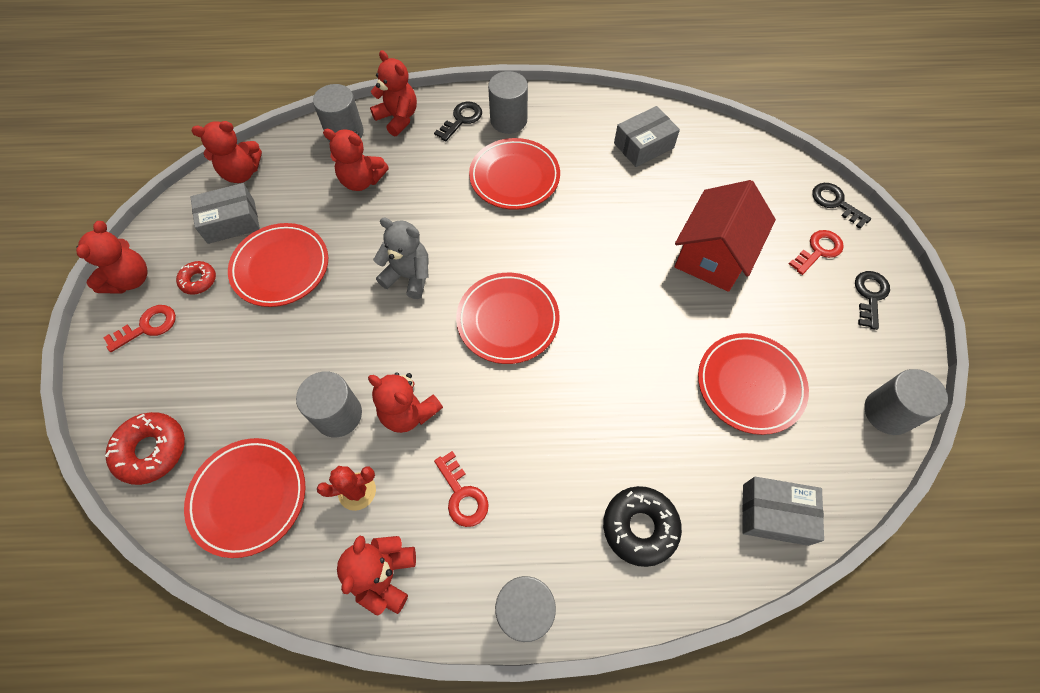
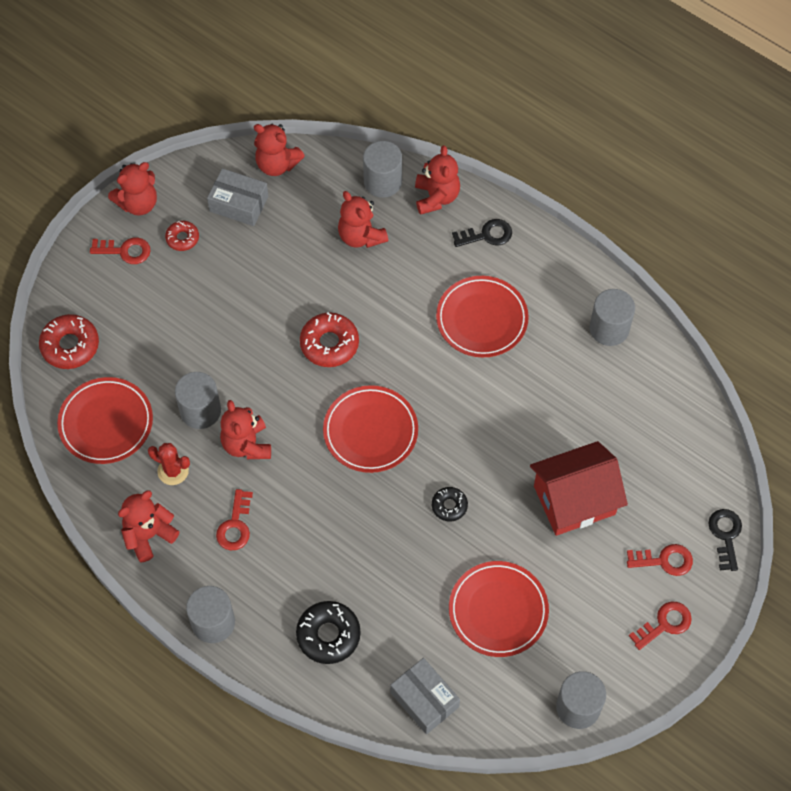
camera: 40 degrees right, 0 degrees up
red plate [228,223,328,307] -> none
grey teddy bear [373,217,429,299] -> red donut [300,313,359,367]
grey cylinder [488,71,528,134] -> grey cylinder moved to [590,289,635,346]
grey box [614,106,680,167] -> none
black key [855,271,890,330] -> red key [629,602,692,650]
none -> black donut [432,487,468,522]

